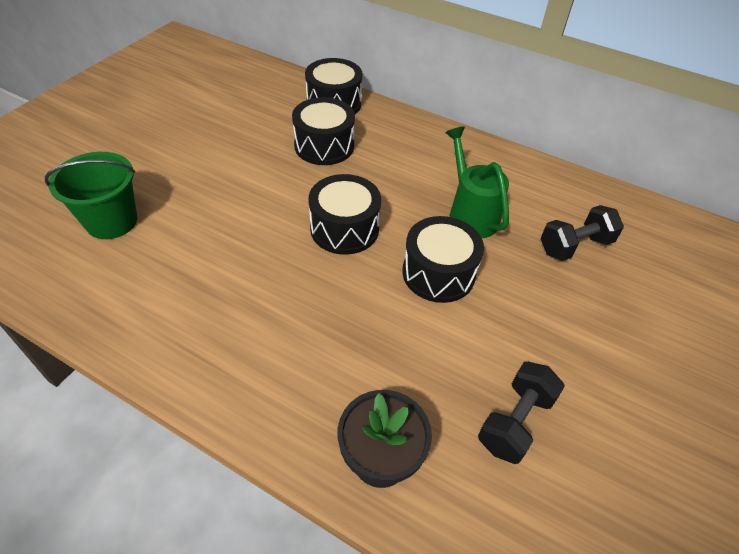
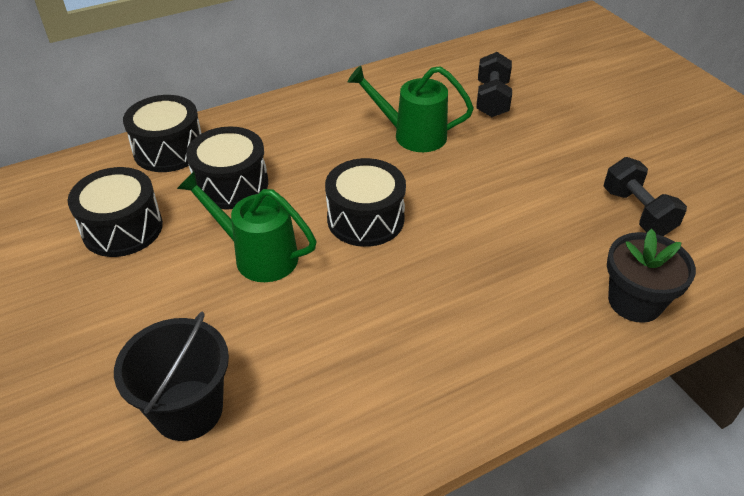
camera: 55 degrees left, 5 degrees down
green bucket [45,152,137,239] -> black bucket [114,312,229,441]
black drum [403,216,484,303] -> black drum moved to [68,167,163,257]
none -> green watering can [177,171,317,282]

